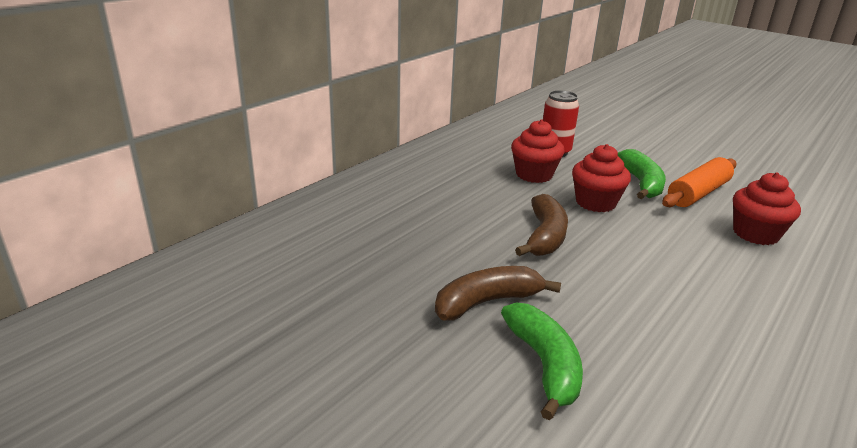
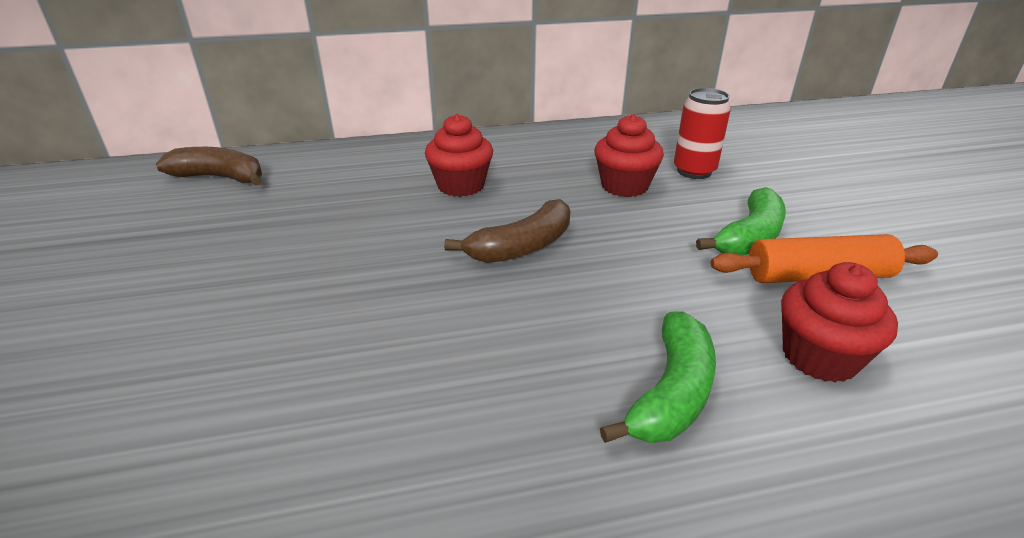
camera: 40 degrees right, 5 degrees up
brown banana [435,266,561,320] -> brown banana moved to [156,147,262,186]
green banana [501,302,583,420] -> green banana moved to [600,312,716,443]
red cupcake [572,144,631,212] -> red cupcake moved to [425,114,493,197]

